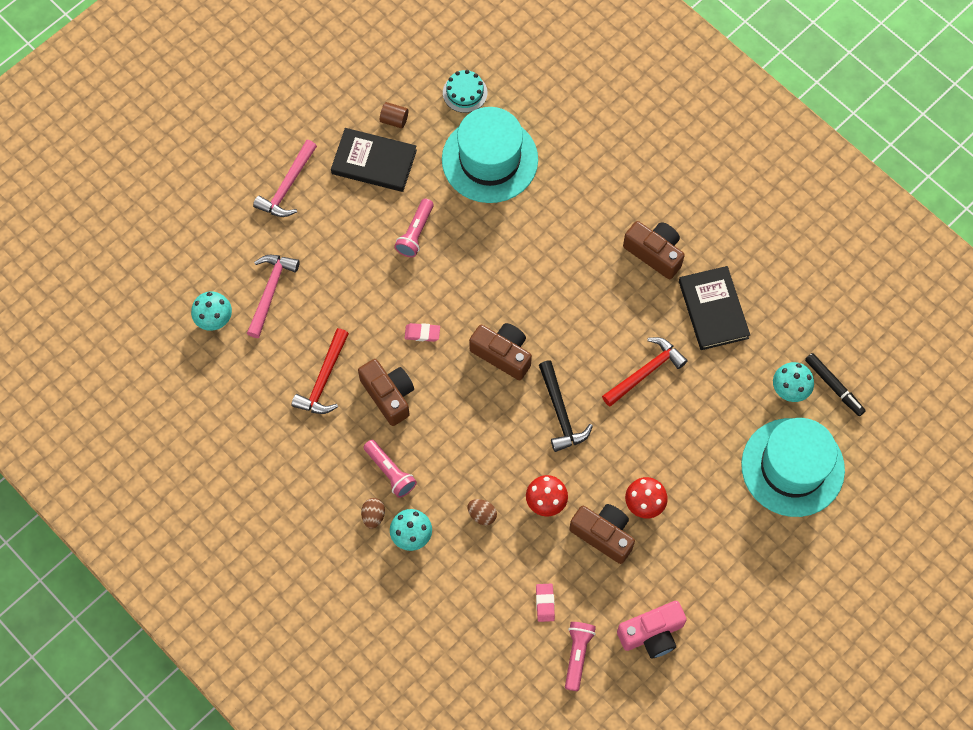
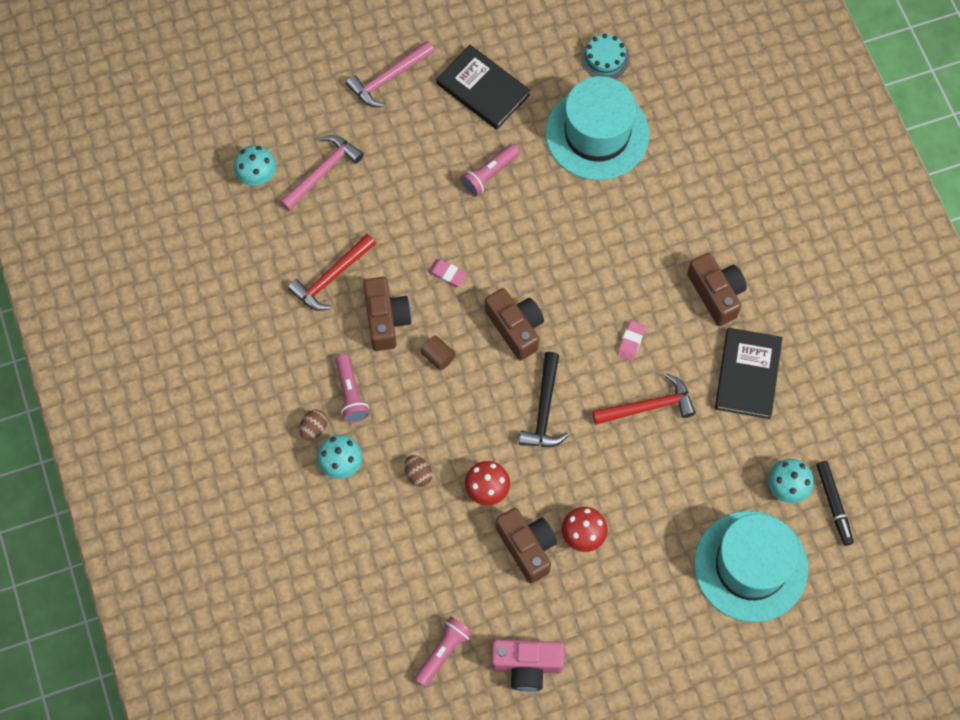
camera: 25 degrees right, 0 degrees up
brown cylinder [380,102,408,129] -> brown cylinder moved to [421,336,456,370]
pink eraser [536,584,555,622] -> pink eraser moved to [617,321,646,361]

